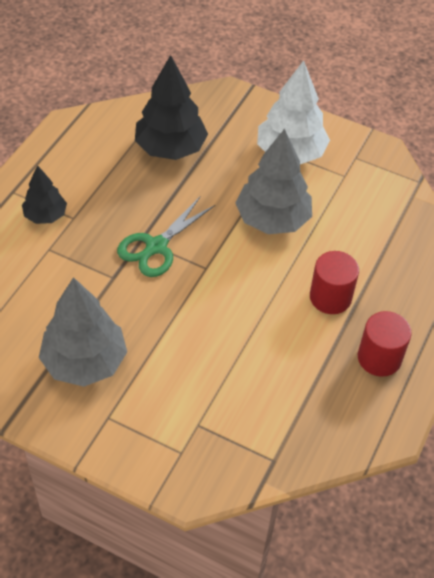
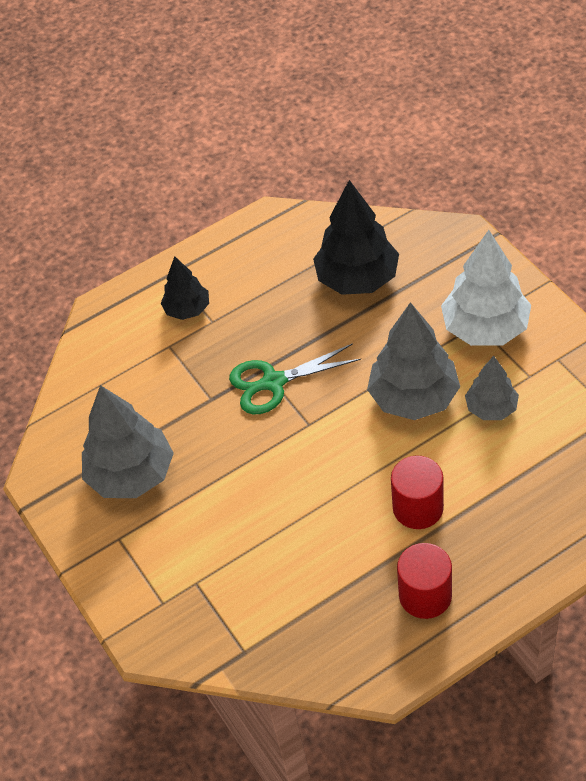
camera: 40 degrees right, 0 degrees up
none -> grey tree [465,356,519,420]

